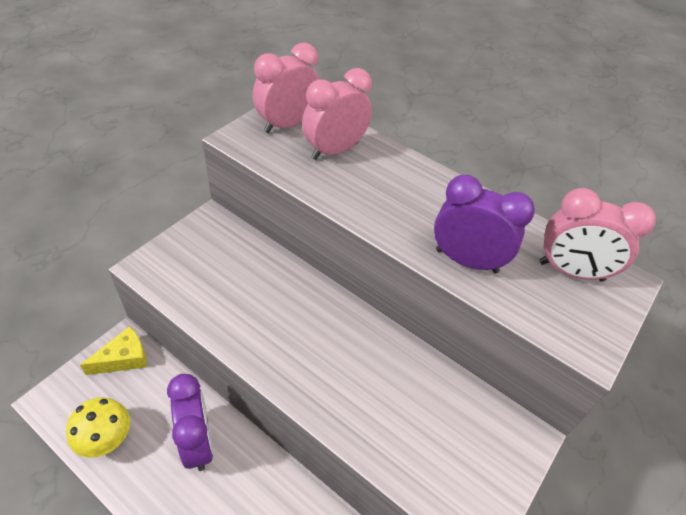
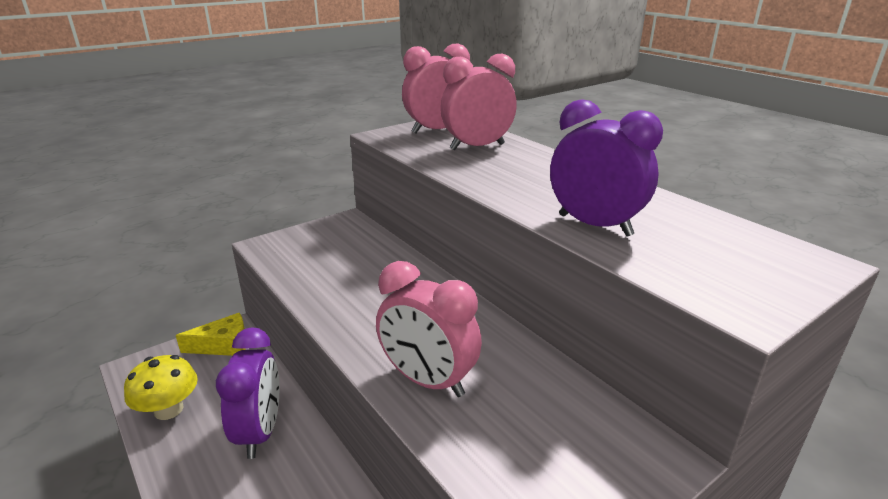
camera: 20 degrees right, 20 degrees down
pink clock [540,188,656,282] -> pink clock moved to [376,261,482,397]

